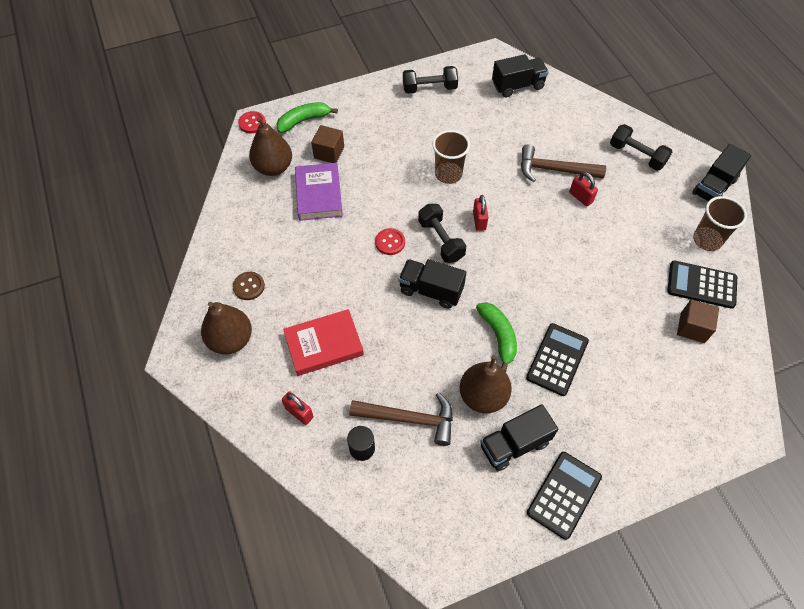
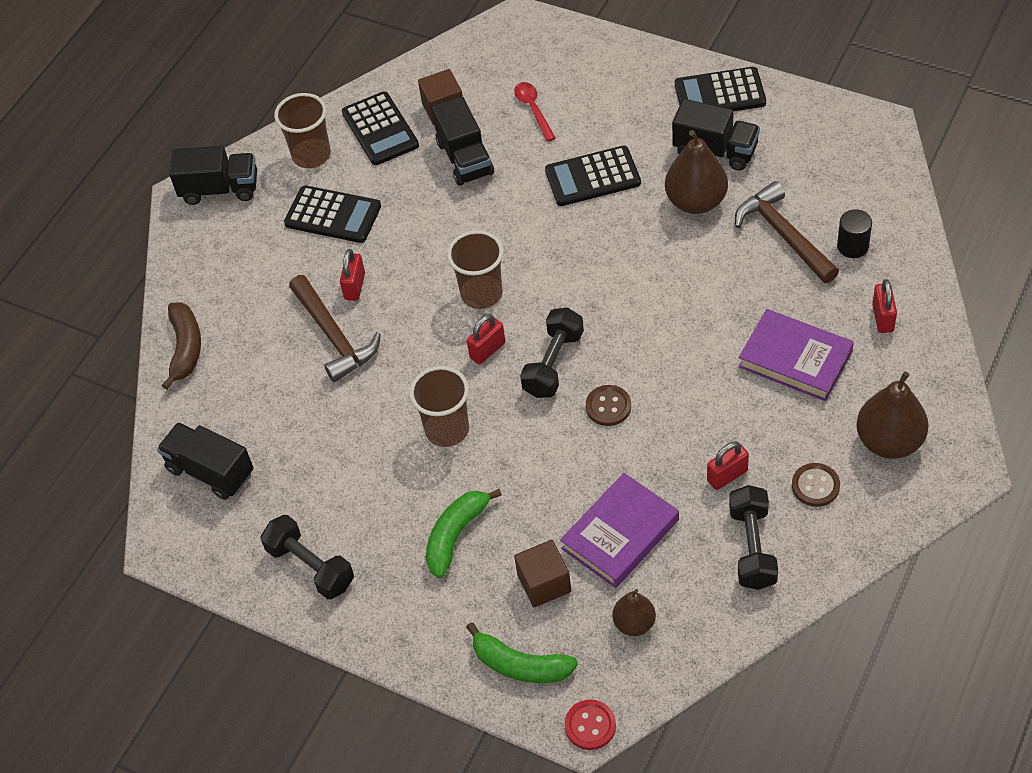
camera: 125 degrees left, 5 degrees down
brown pear [249,117,292,176] -> brown pear [612,589,656,636], size x0.59
red book [283,309,364,376] -> purple book [738,309,854,401]
red button [375,228,405,255] -> brown button [586,385,631,426]
black truck [399,259,466,309] -> black truck moved to [432,96,494,186]
green banana [476,302,517,372] -> green banana moved to [426,489,502,578]
black dumbbell [610,124,673,171] -> black dumbbell moved to [729,485,778,590]
none -> brown banana [162,302,201,390]
none -> black calculator [284,185,381,243]
none -> brown cup [447,230,503,309]
none -> red spoon [514,82,556,142]
none -> red padlock [707,441,749,490]

